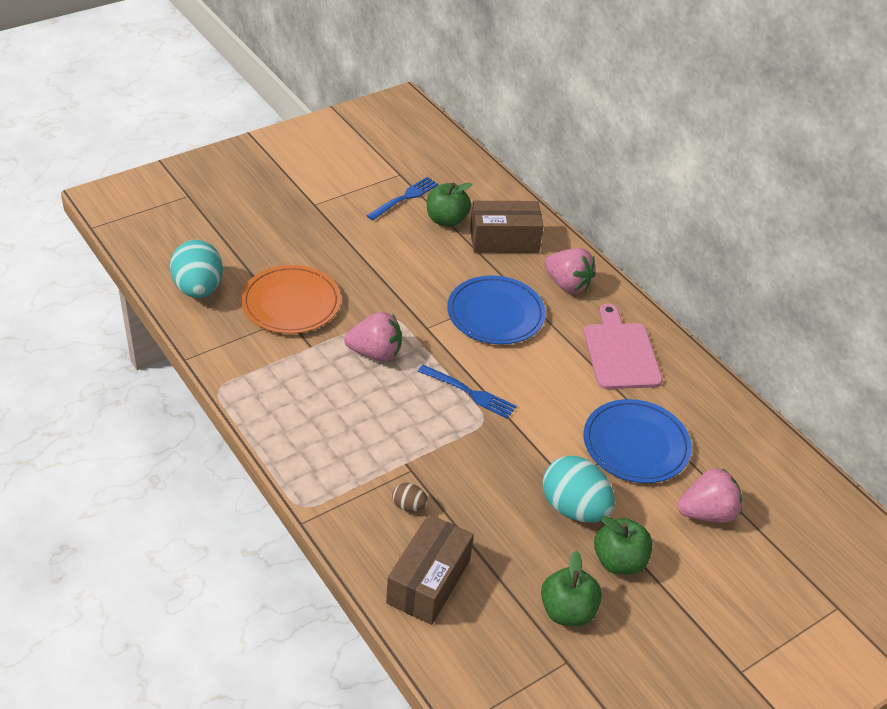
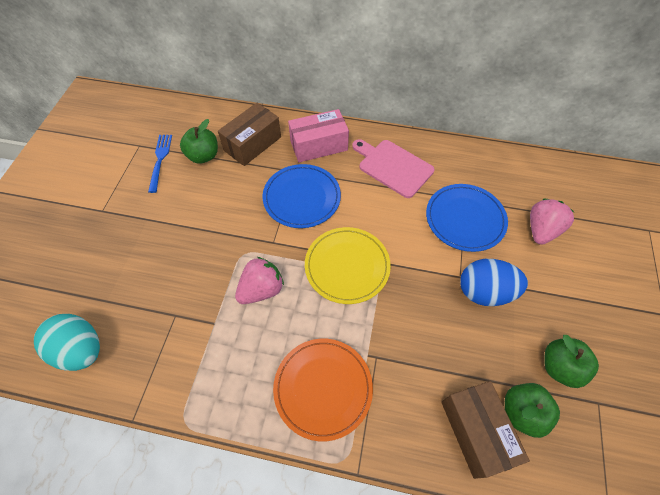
camera: 40 degrees left, 15 degrees up
orange plate [241,265,341,334] -> orange plate moved to [273,339,373,441]
brown egg [392,483,428,512] -> none
blue fork [418,365,517,419] -> yellow plate [305,227,391,304]
turquoise egg [543,455,615,523] -> blue egg [460,259,528,306]
pink strawberry [544,248,596,294] -> pink box [288,109,349,162]
green apple [594,516,653,575] -> green apple moved to [505,383,560,438]

